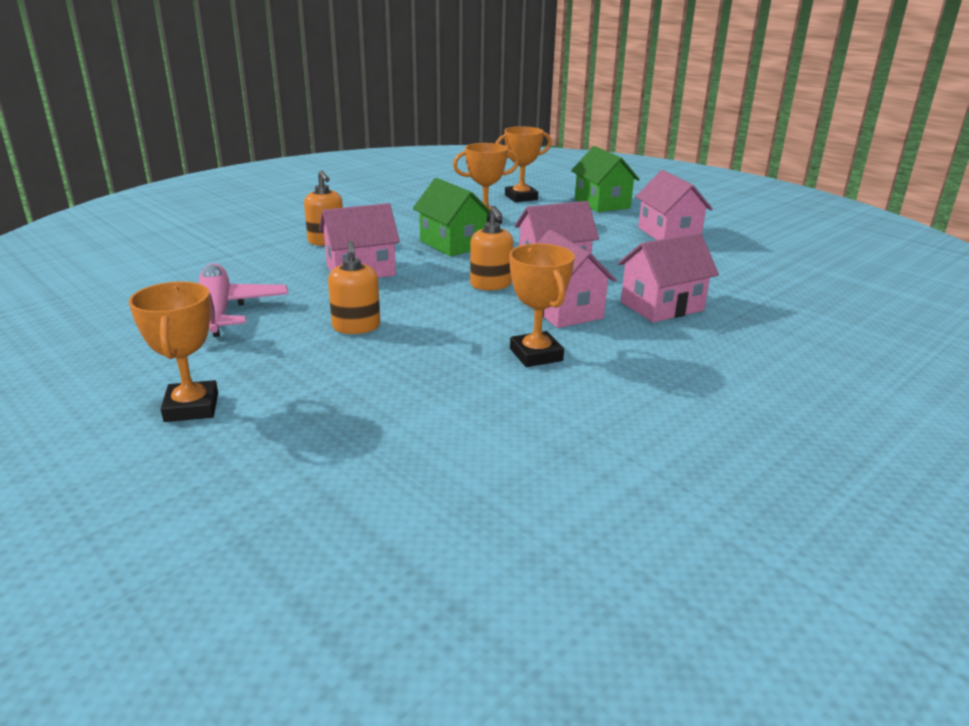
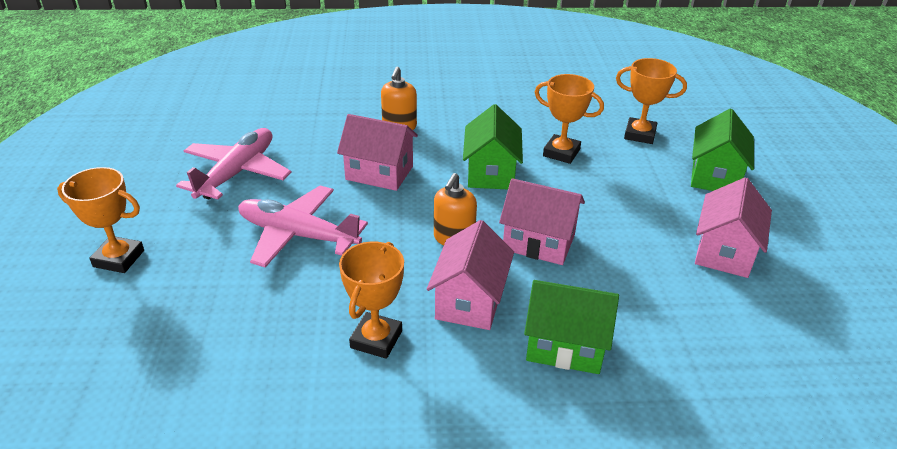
camera: 40 degrees right, 10 degrees up
orange trophy [129,281,218,422] -> orange trophy turned 75 degrees clockwise [57,167,144,273]
orange soap dispenser [328,241,380,334] -> pink plane [238,185,368,268]
pink house [618,233,719,322] -> green house [524,280,619,374]

